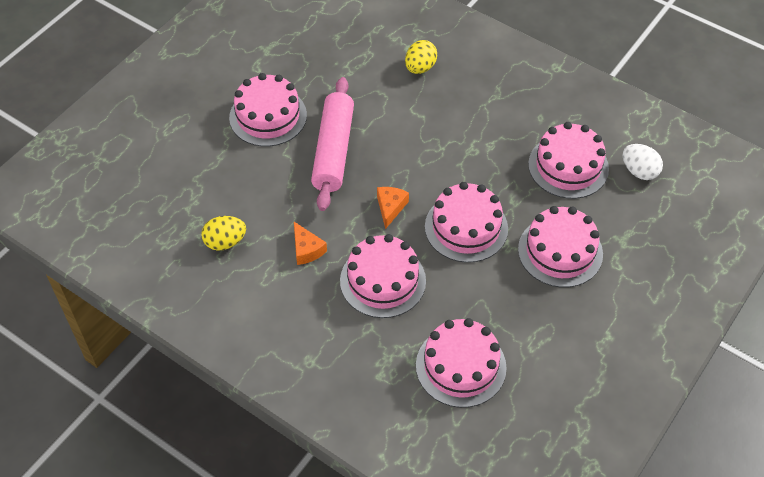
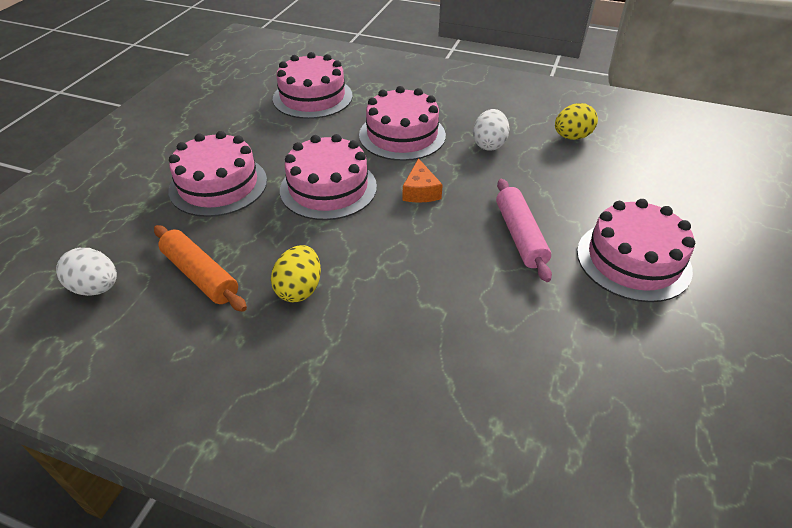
camera: 165 degrees right, 10 degrees down
orange cheese [294,222,327,265] -> white egg [473,109,509,151]
pink rolling pin [311,77,354,211] -> pink rolling pin [496,179,552,282], size x0.67
yellow egg [405,40,437,74] -> yellow egg moved to [271,245,321,302]
pink cake [528,122,609,199] -> orange rolling pin [154,225,247,312]

